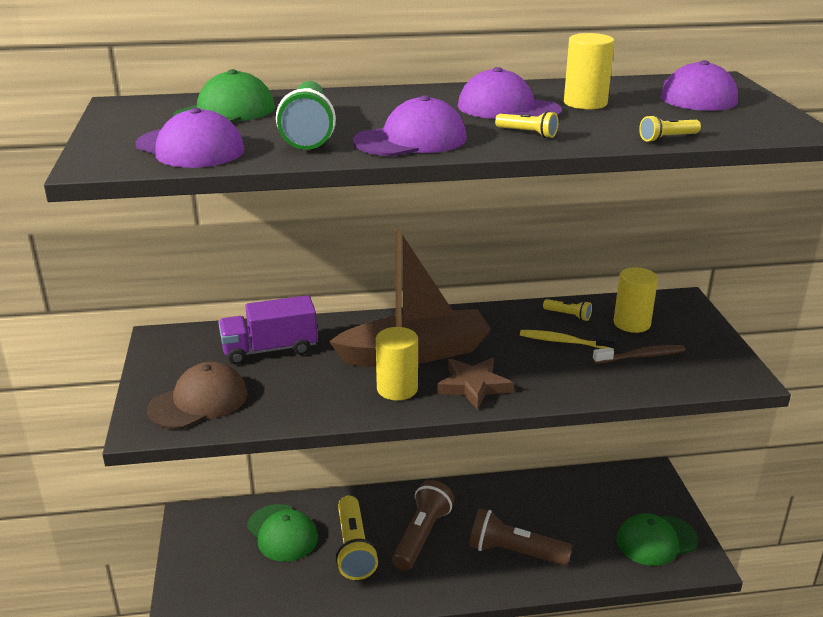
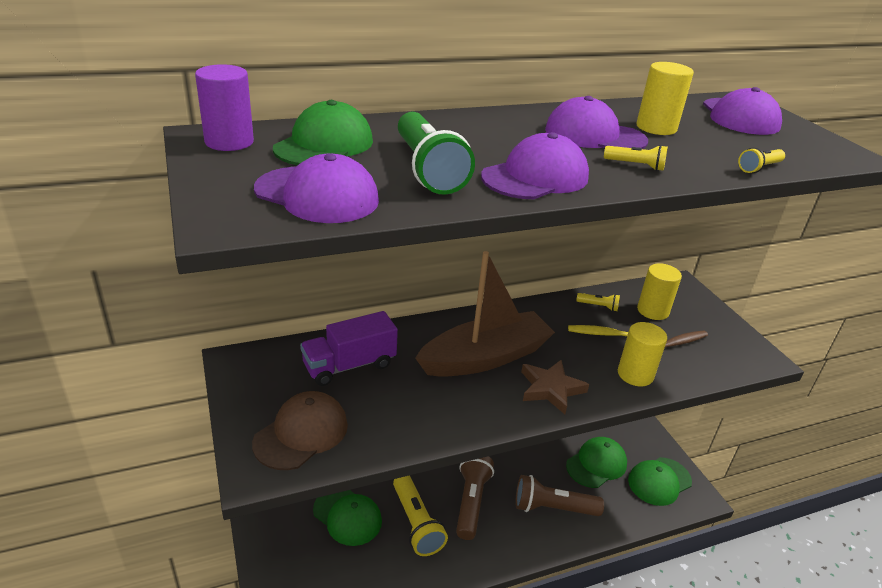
camera: 15 degrees left, 5 degrees up
yellow cylinder [376,327,418,401] -> yellow cylinder moved to [618,322,667,386]
none -> purple cylinder [195,64,254,151]
none -> green cap [566,437,627,488]

